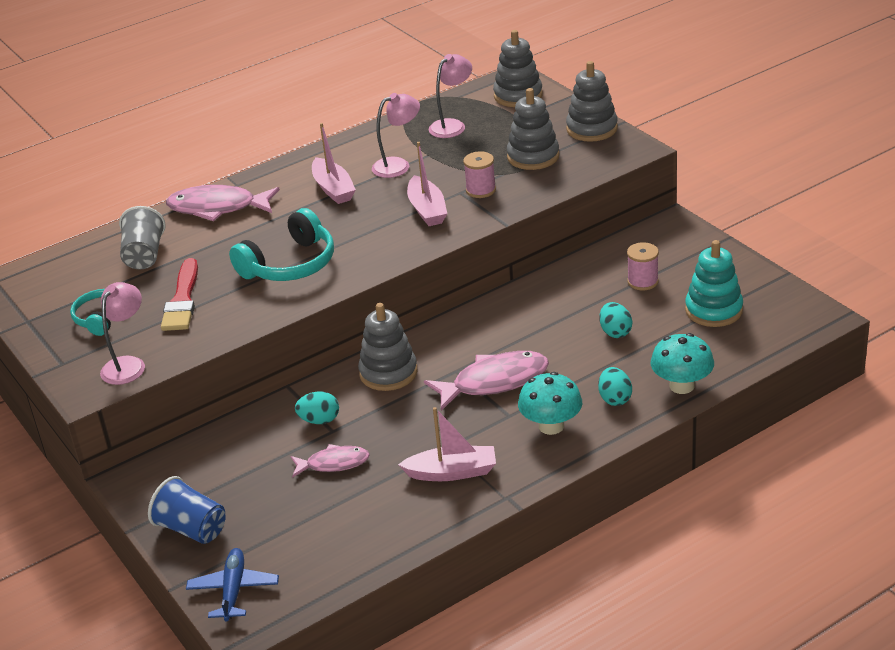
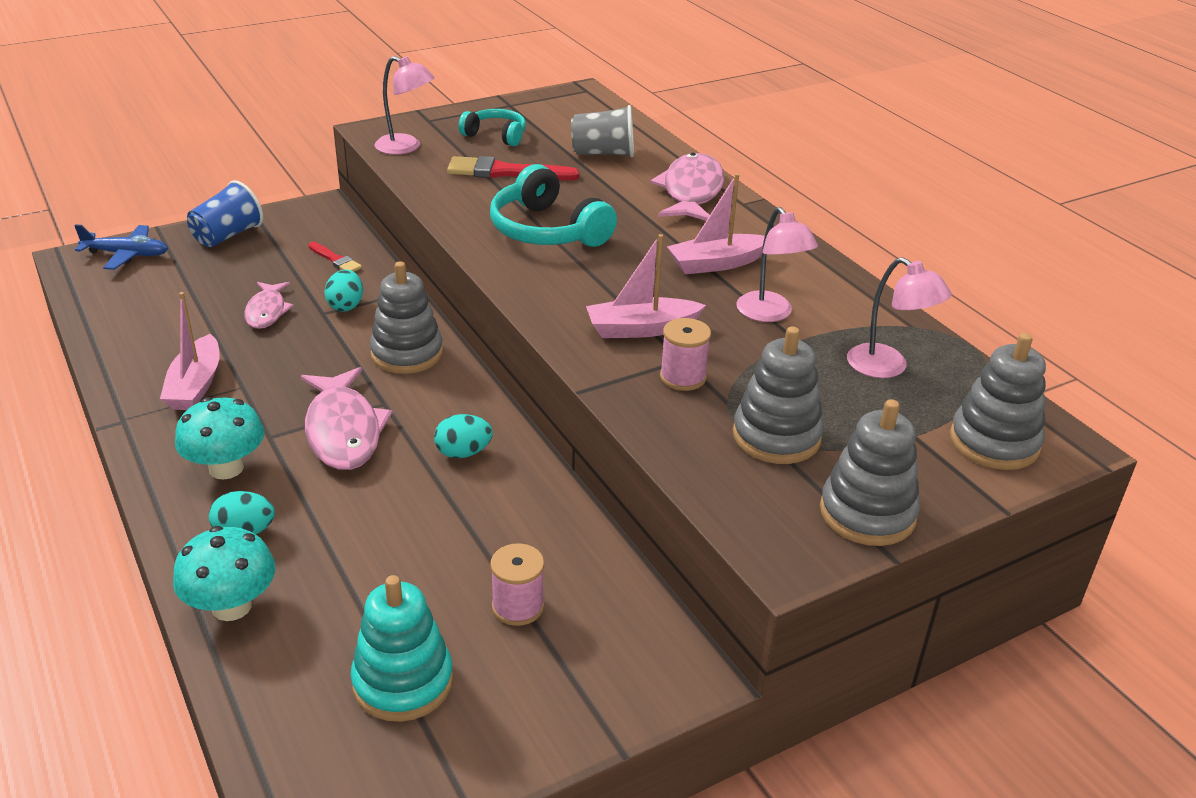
camera: 90 degrees right, 0 degrees up
turquoise egg [600,302,632,338] -> turquoise egg moved to [434,414,493,458]
none -> red brush [308,242,362,272]

